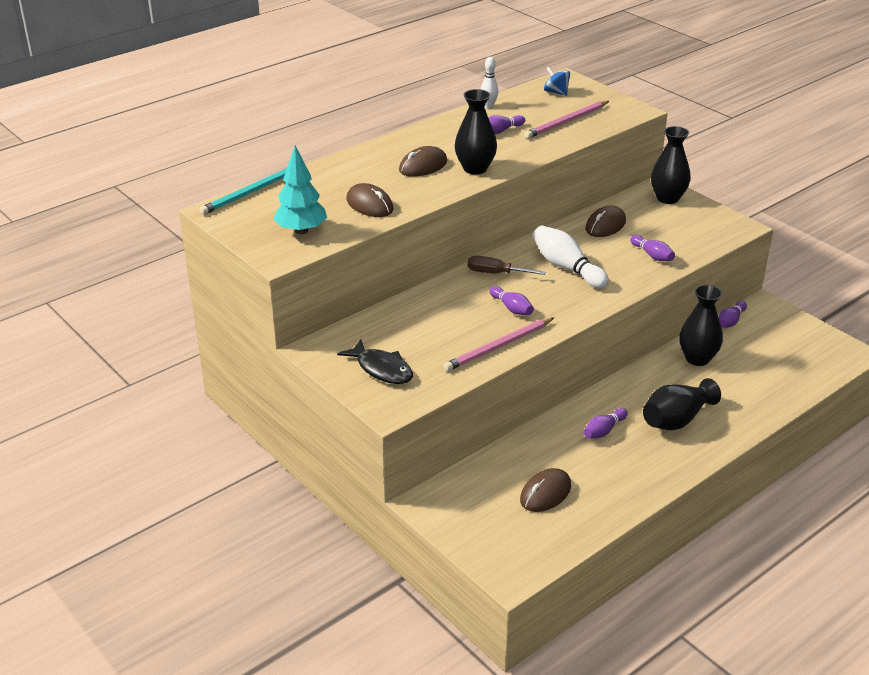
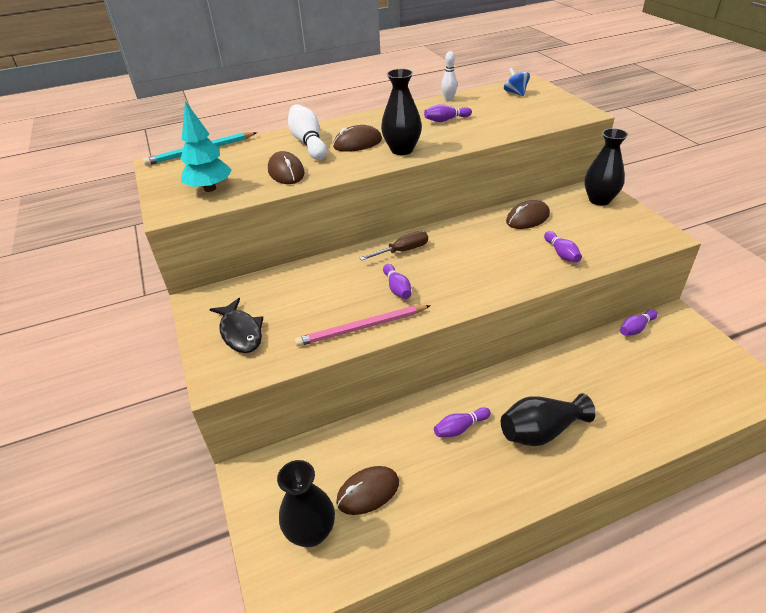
camera: 20 degrees right, 5 degrees up
brown screwdriver [467,256,546,275] -> brown screwdriver turned 120 degrees clockwise [360,231,428,261]
pink pencil [524,101,609,139] -> none
white bowling pin [533,225,609,289] -> white bowling pin moved to [288,104,327,160]
black vase [679,285,723,366] -> black vase moved to [277,460,335,547]

